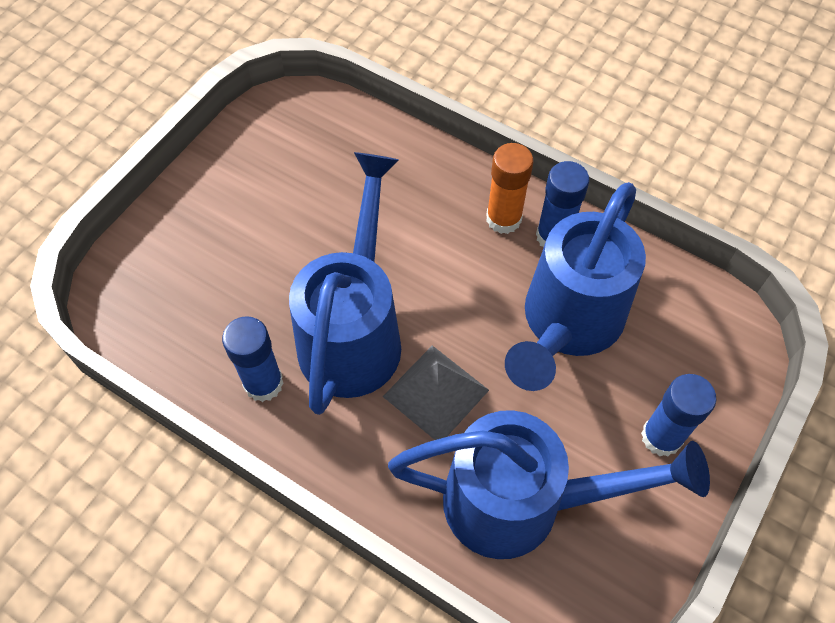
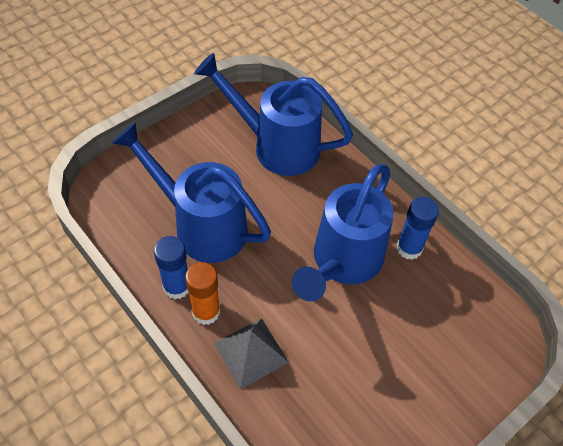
camera: 165 degrees left, 5 degrees down
grey pyramid [383,345,489,440] -> grey pyramid moved to [214,318,289,389]
blue watering can [505,182,646,391] -> blue watering can turned 105 degrees counterclockwise [112,122,271,263]
blue glue stick [641,374,716,456] -> none

